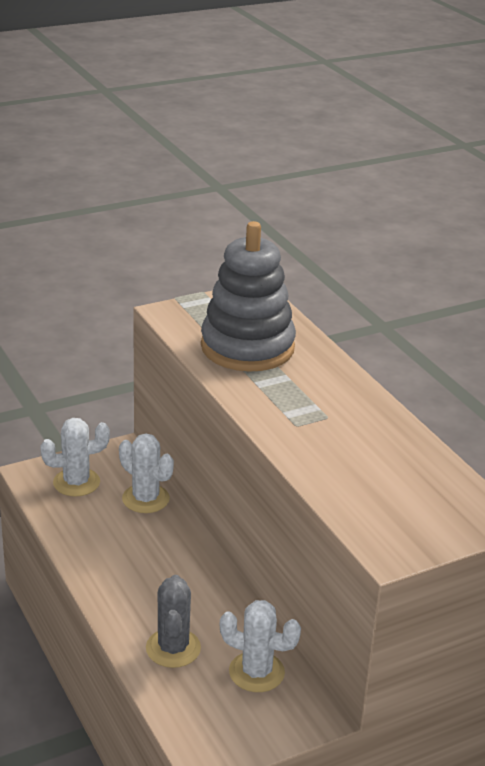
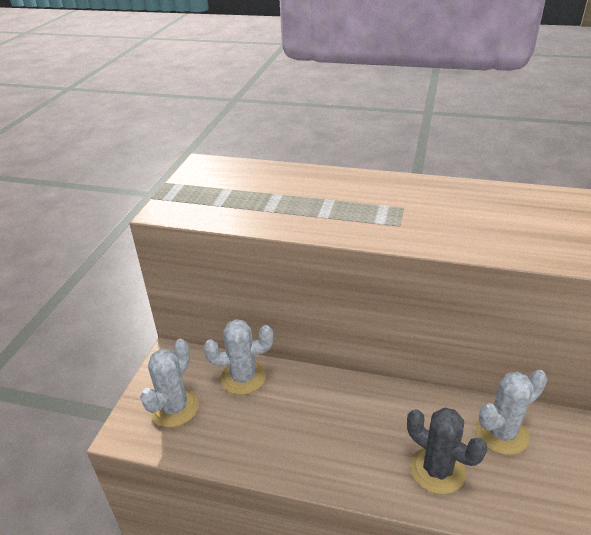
camera: 45 degrees left, 5 degrees up
grey stacking toy [201,221,296,372] -> none

